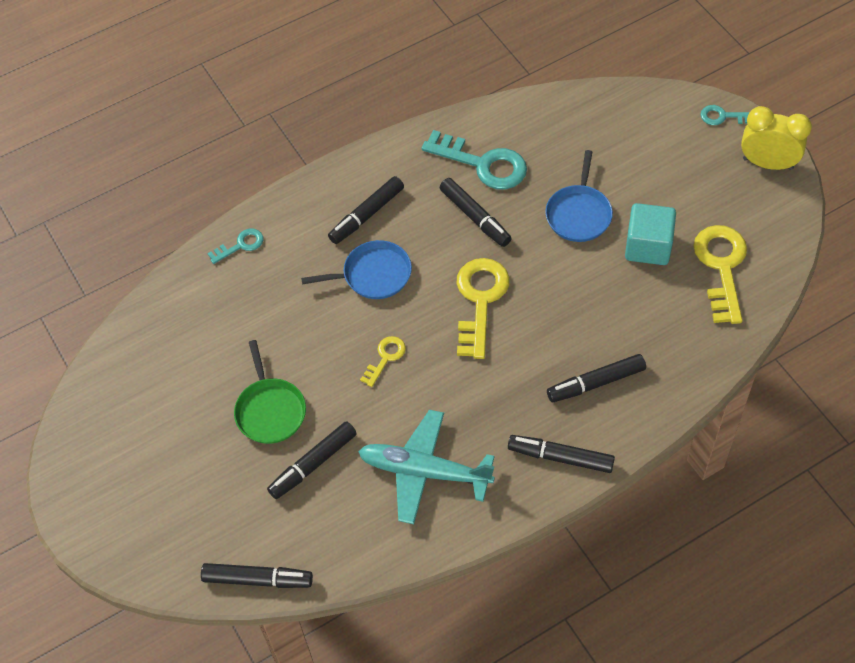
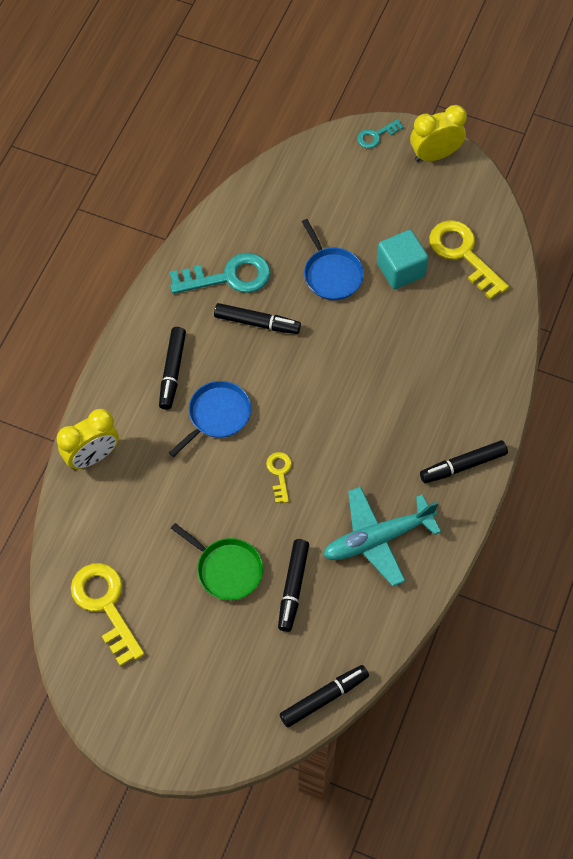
camera: 40 degrees left, 5 degrees up
turquoise key [207,228,263,264] -> yellow clock [57,409,119,469]
yellow key [456,258,510,359] -> yellow key moved to [71,563,144,666]
black marker [547,354,646,402] -> none

